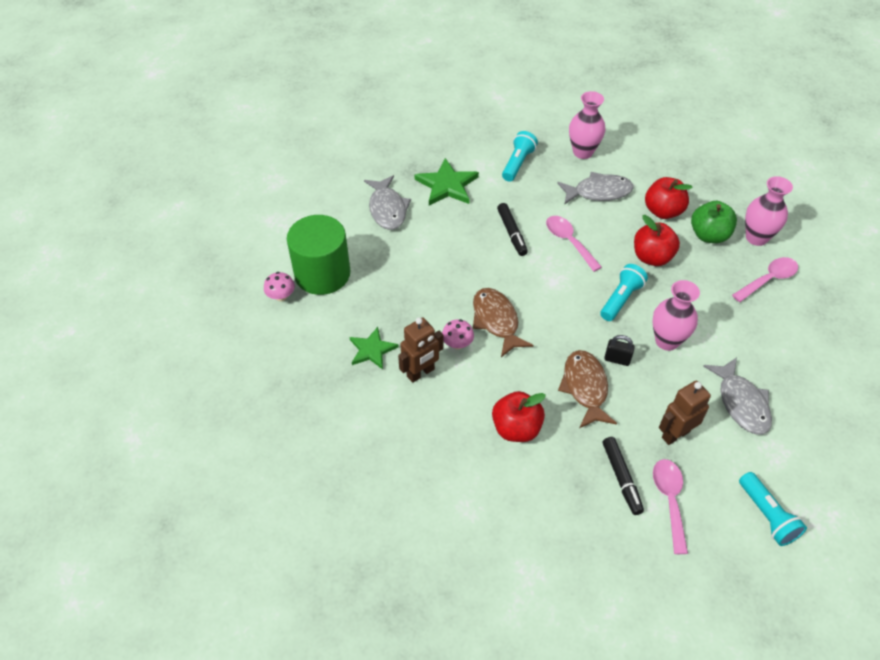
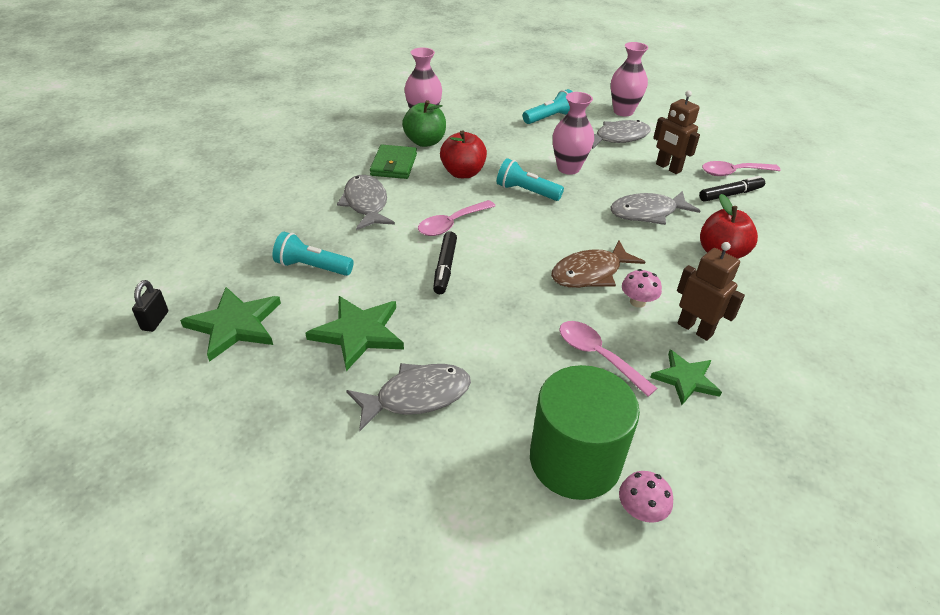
camera: 100 degrees left, 10 degrees down
black marker [497,203,528,256] -> black marker turned 120 degrees clockwise [433,231,457,294]
brown fish [558,350,617,428] -> grey fish [610,191,700,225]
pink vase [569,91,606,159] -> pink vase moved to [611,42,648,116]
black padlock [604,335,635,366] -> black padlock moved to [132,280,168,332]
red apple [645,177,693,219] -> green wallet [370,145,417,179]
pink spoon [732,257,798,302] -> pink spoon moved to [559,321,658,397]
turquoise flashlight [739,472,807,546] -> turquoise flashlight moved to [523,89,572,124]
none -> green star [180,287,281,362]

